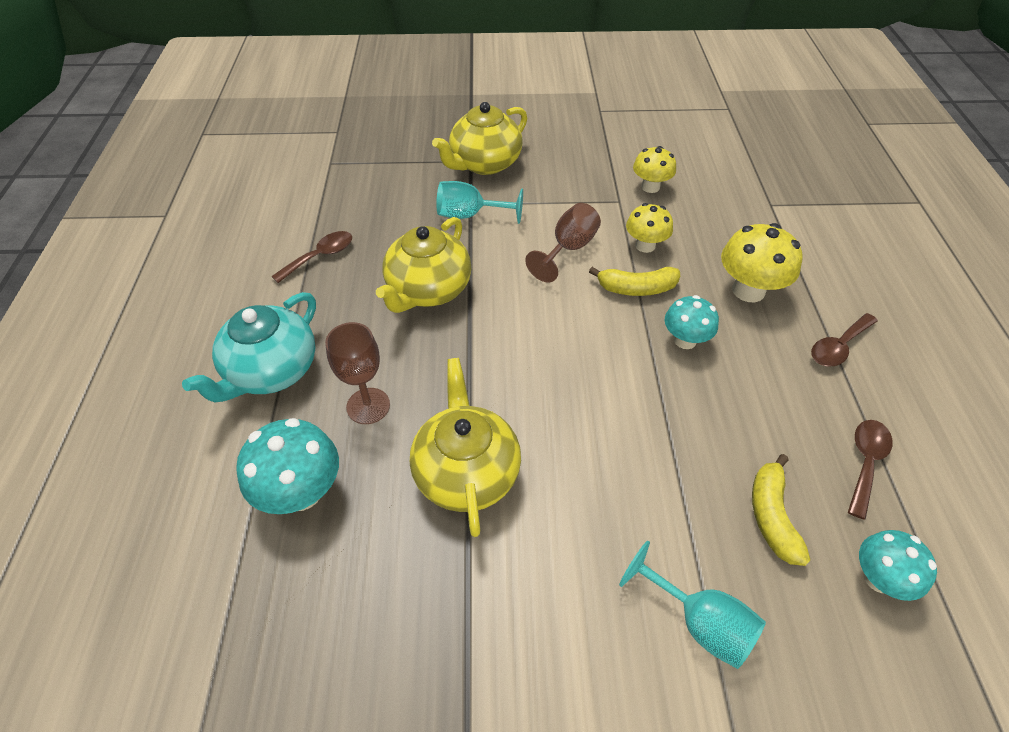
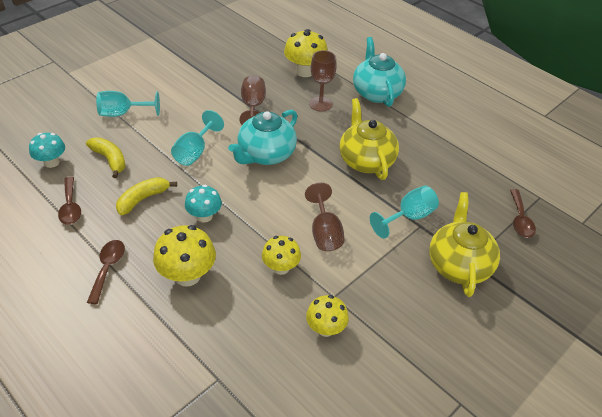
camera: 135 degrees right, 5 degrees down
turquoise mushroom [236,418,339,514] -> yellow mushroom [284,29,328,77]
brown spoon [271,231,352,283] -> brown spoon moved to [510,189,536,238]
yellow teapot [410,358,521,537] -> brown goblet [239,75,266,125]
yellow banana [589,267,680,296] -> yellow banana moved to [116,177,177,215]
none -> turquoise goblet [171,110,224,166]
none -> turquoise teapot [228,110,297,165]

